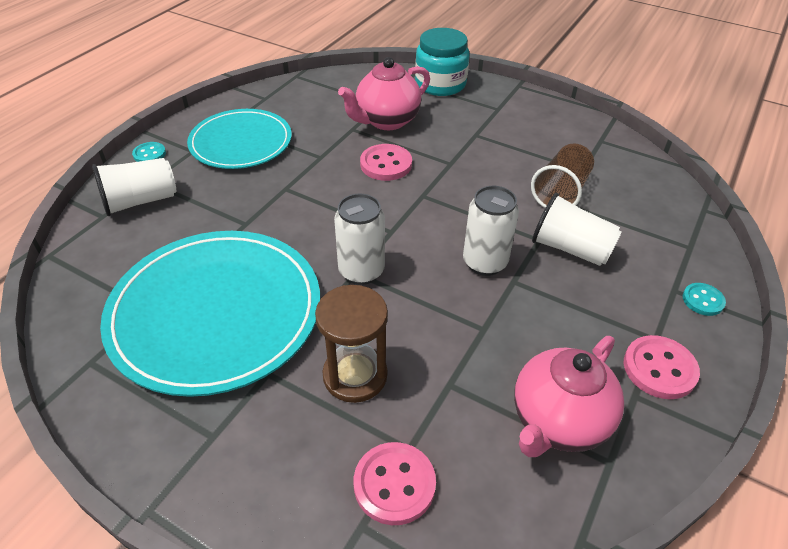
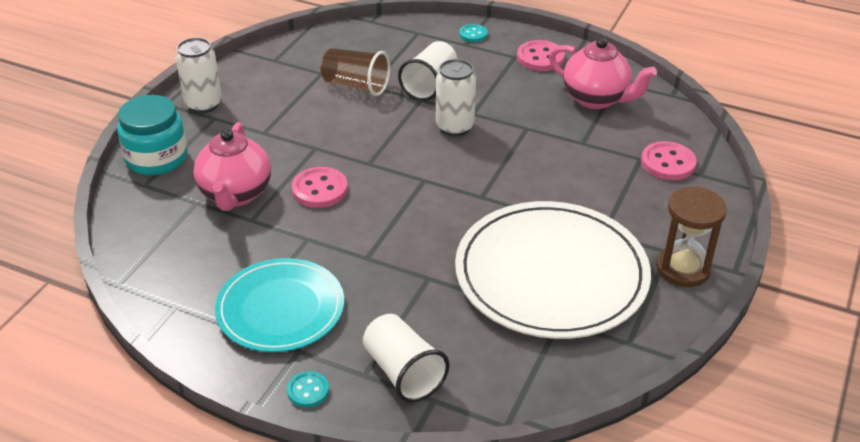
camera: 95 degrees left, 5 degrees down
turquoise plate [100,231,320,397] -> white plate [455,201,651,339]
brown hourglass [315,285,388,403] -> brown hourglass moved to [656,186,727,287]
white can [334,194,385,285] -> white can moved to [176,37,222,113]
pink teapot [338,57,430,130] -> pink teapot turned 45 degrees clockwise [193,123,271,211]

